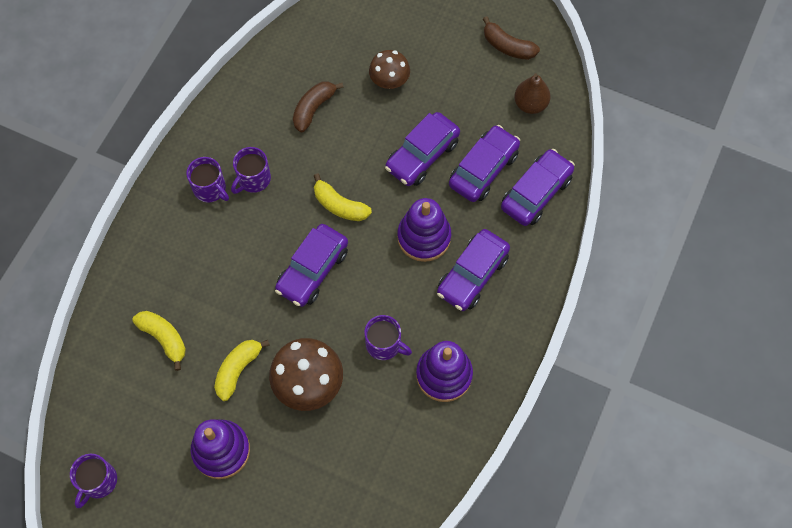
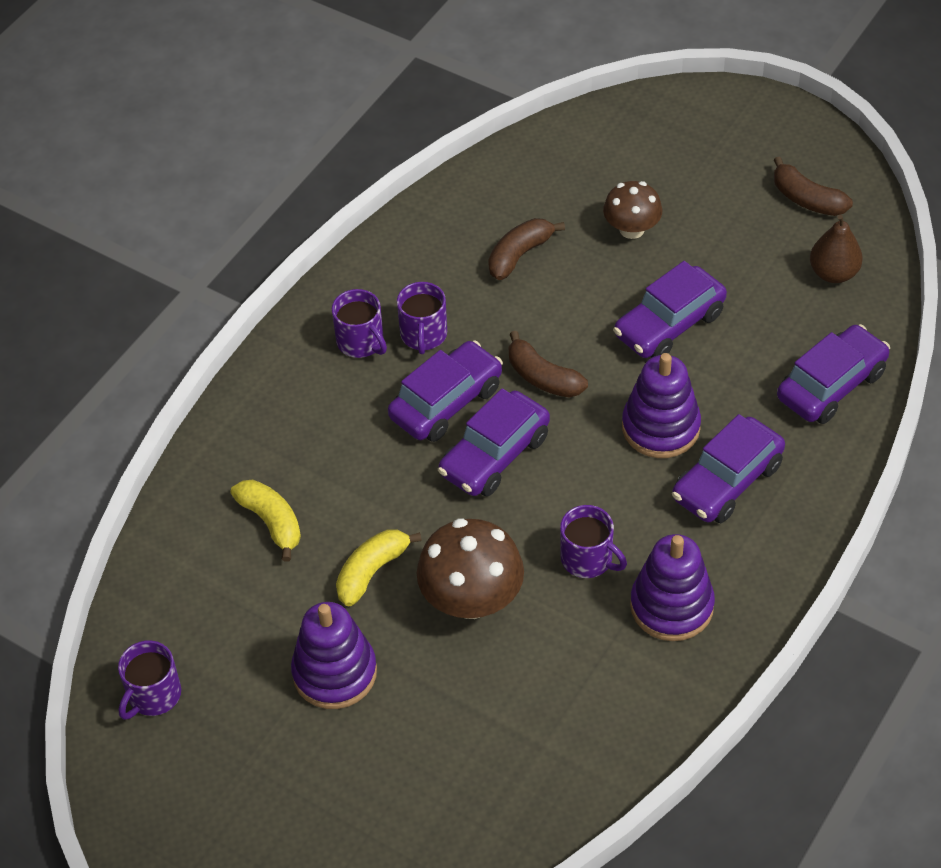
camera: 10 degrees right, 15 degrees down
purple mug [231,147,271,194] -> purple mug turned 45 degrees counterclockwise [397,282,447,354]
yellow banana [314,173,372,221] -> brown banana [509,331,588,397]
purple car [449,125,520,202] -> purple car moved to [388,340,503,442]

